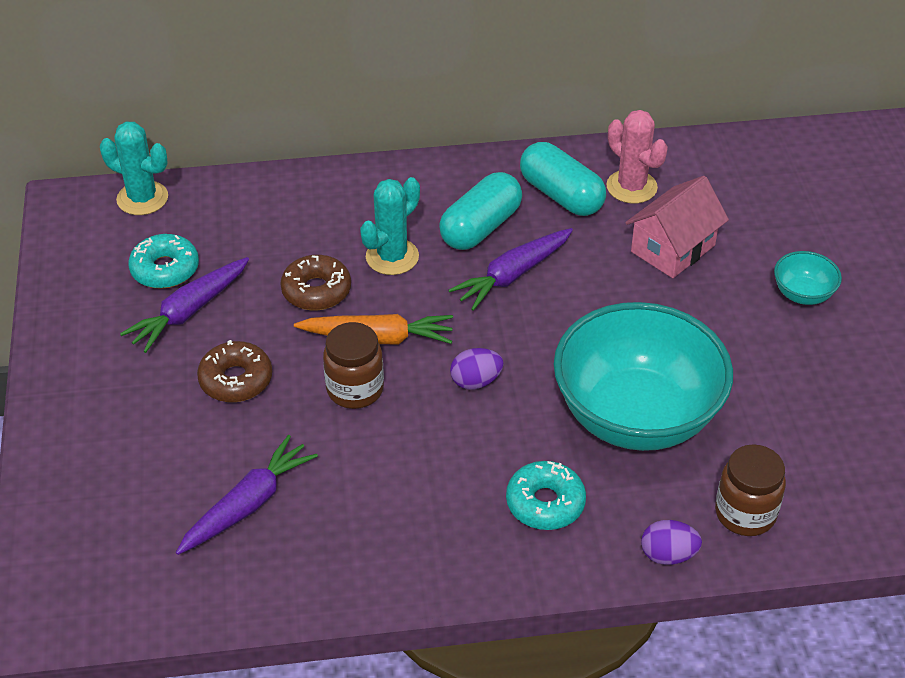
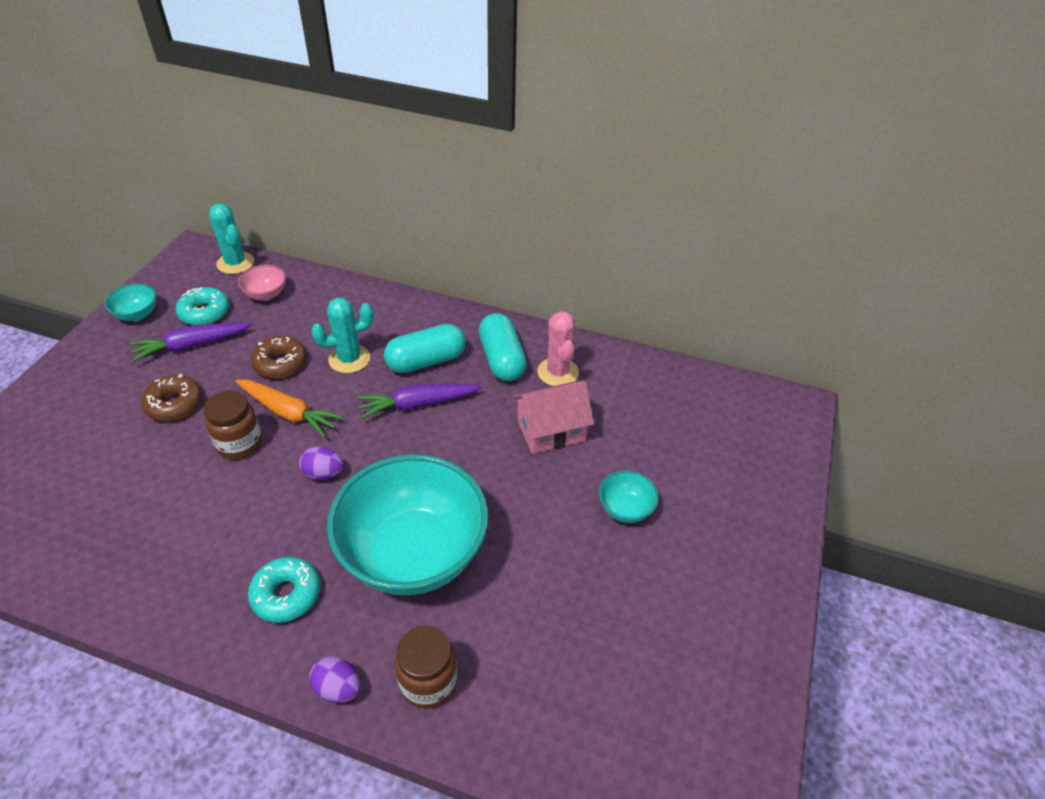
camera: 25 degrees right, 0 degrees up
purple carrot [176,435,318,555] -> none
none -> turquoise bowl [105,284,156,321]
none -> pink bowl [238,265,286,301]

